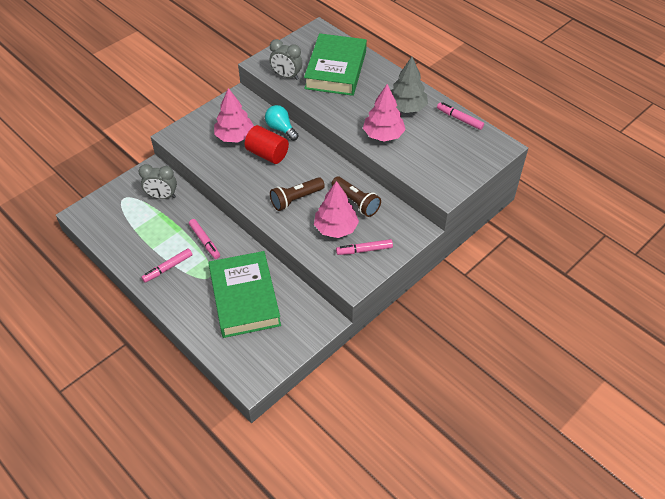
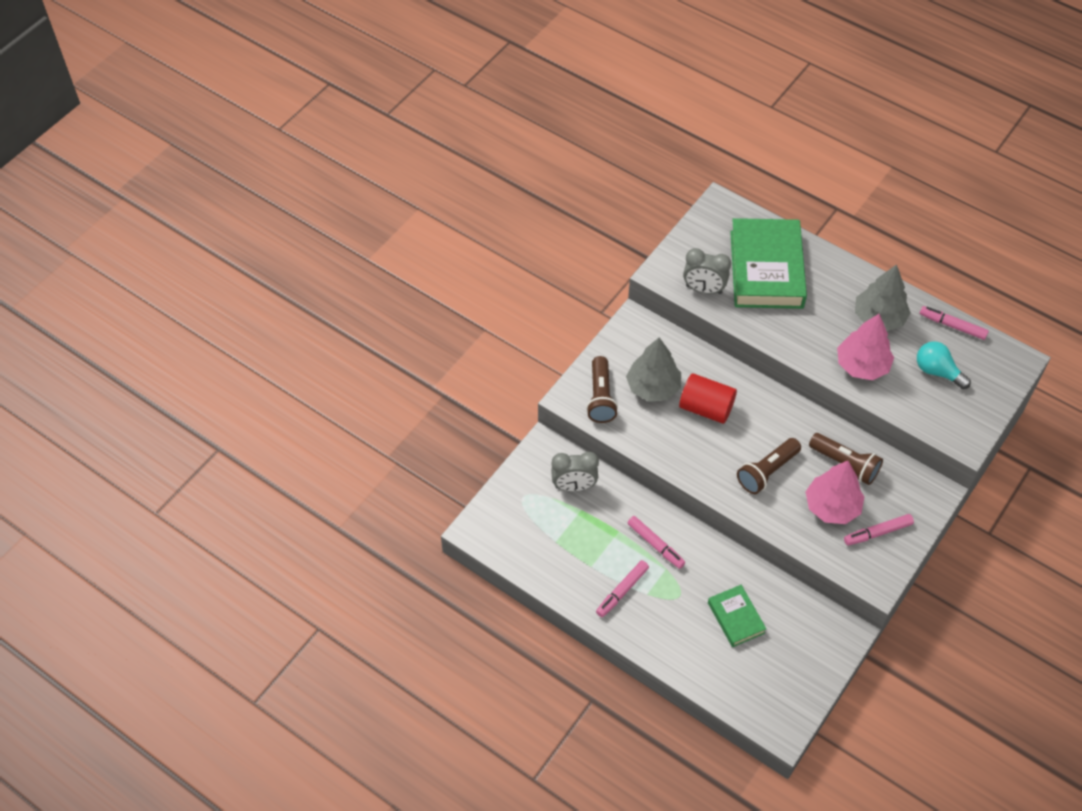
camera: 10 degrees left, 5 degrees up
green book [209,251,281,338] -> green book [708,585,767,647], size x0.50
pink tree [214,88,254,142] -> grey tree [626,338,681,402]
turquoise light bulb [265,105,299,141] -> turquoise light bulb moved to [917,341,971,389]
none -> brown flashlight [586,356,618,423]

